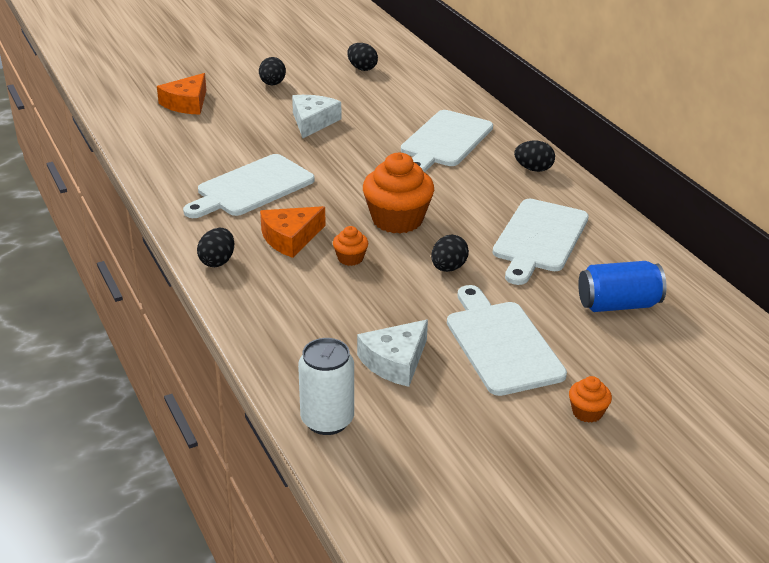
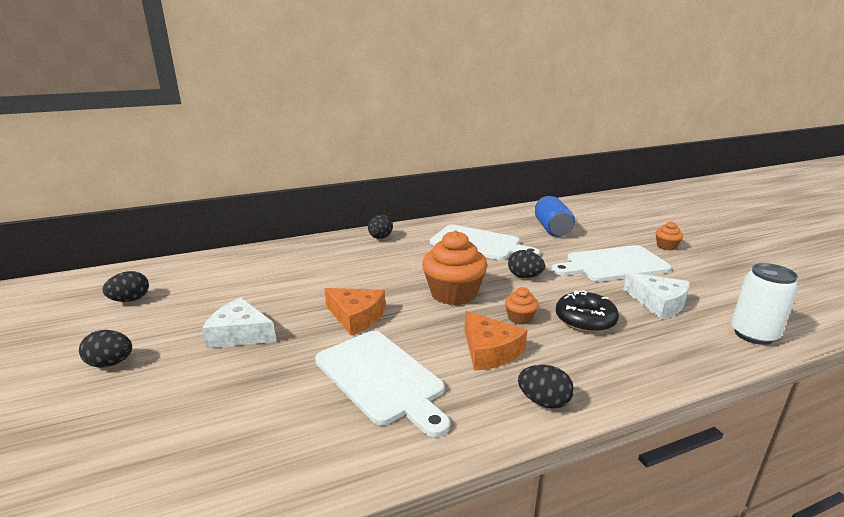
camera: 85 degrees left, 10 degrees down
orange cheese [157,73,206,115] -> orange cheese moved to [325,288,385,335]
white cutting board [401,110,493,172] -> none
none -> black donut [556,290,619,333]

